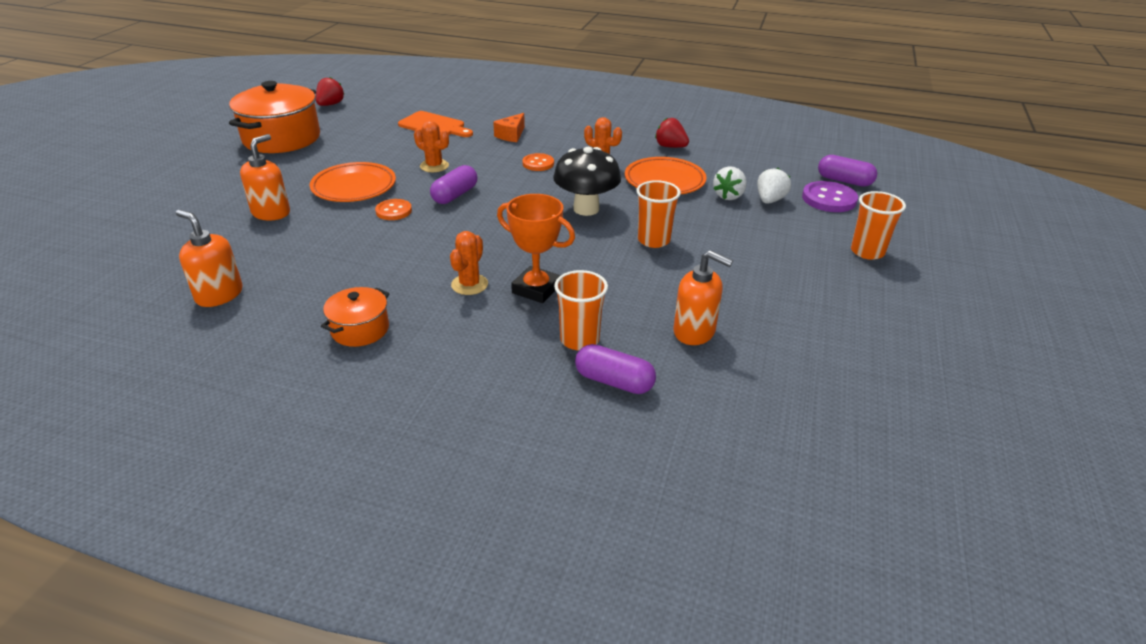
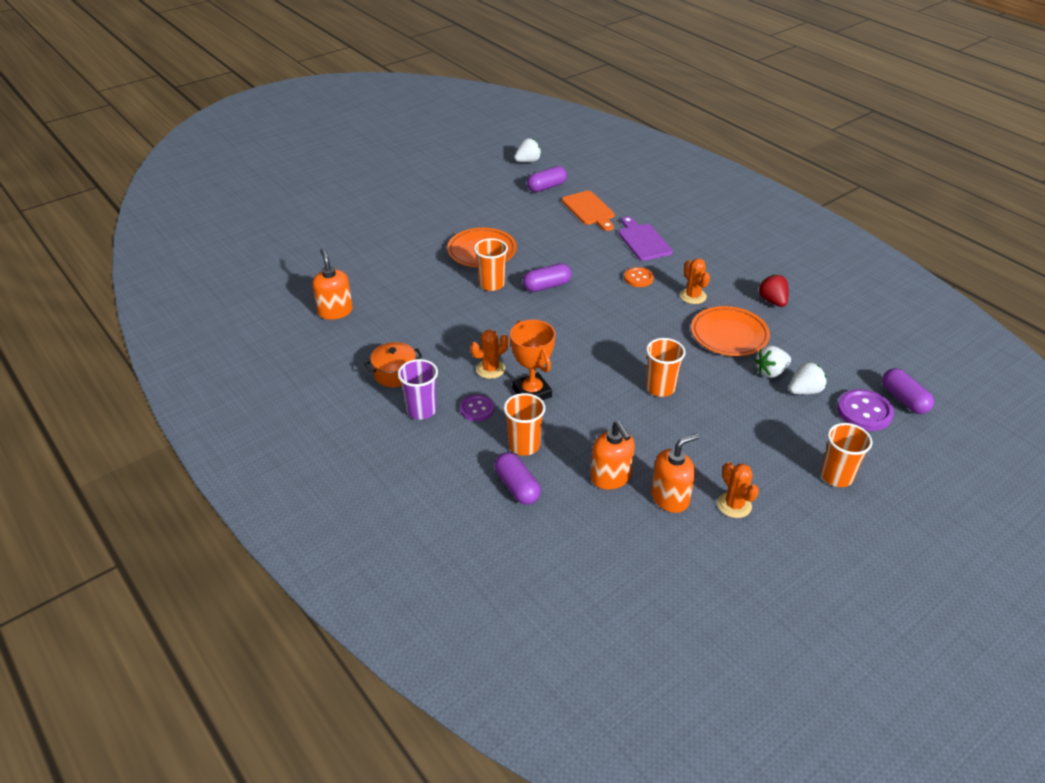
camera: 35 degrees right, 5 degrees up
orange pot [229,81,320,153] -> none
orange soap dispenser [240,134,290,220] -> orange soap dispenser moved to [651,433,699,513]
red strawberry [316,77,344,106] -> white strawberry [514,138,541,162]
orange button [375,199,412,220] -> orange cup [474,238,508,291]
orange cactus [414,120,449,172] -> orange cactus moved to [717,462,759,518]
orange cheese [493,113,525,142] -> purple cutting board [618,217,673,261]
black mushroom [553,147,621,216] -> none
none -> purple cup [398,359,438,419]
none -> purple button [460,395,494,421]
none -> purple capsule [527,166,567,192]

